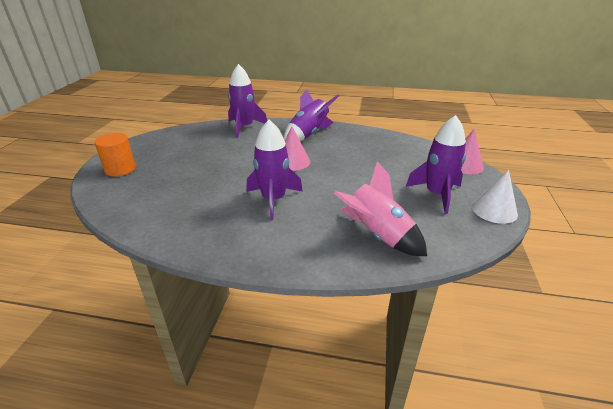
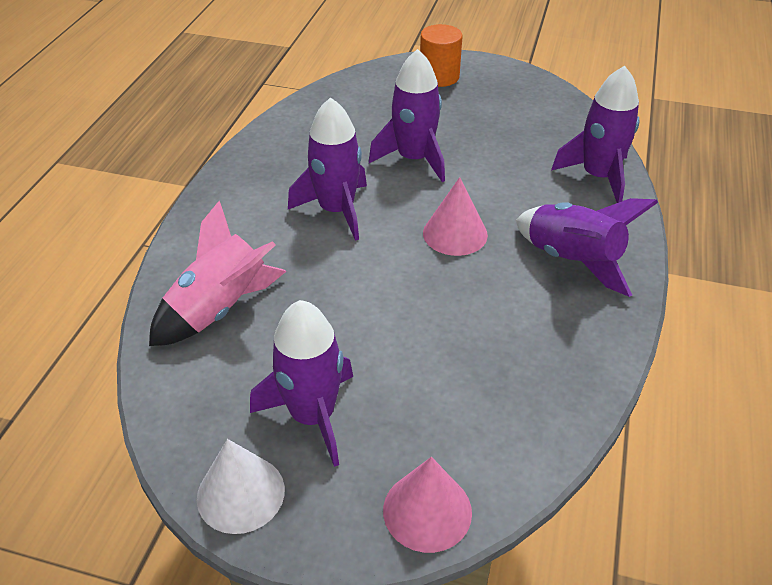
camera: 95 degrees right, 10 degrees up
none -> purple rocket [369,49,445,182]

